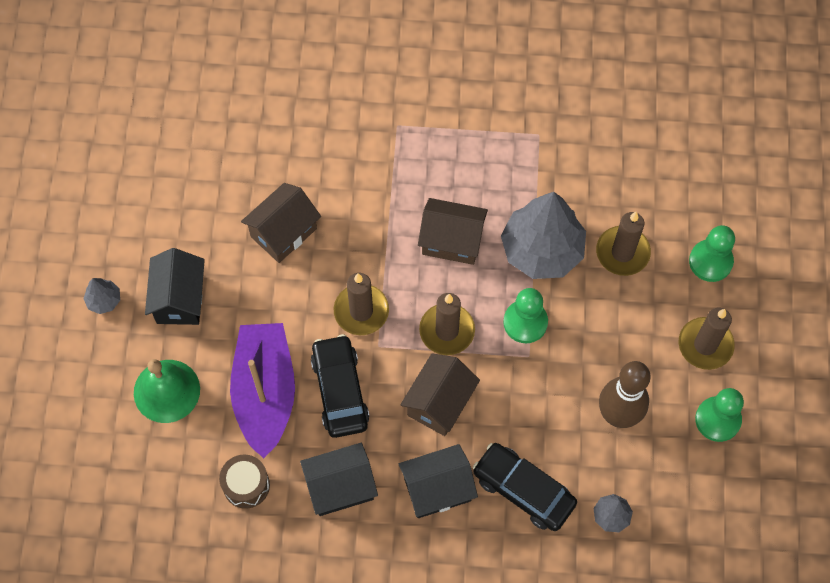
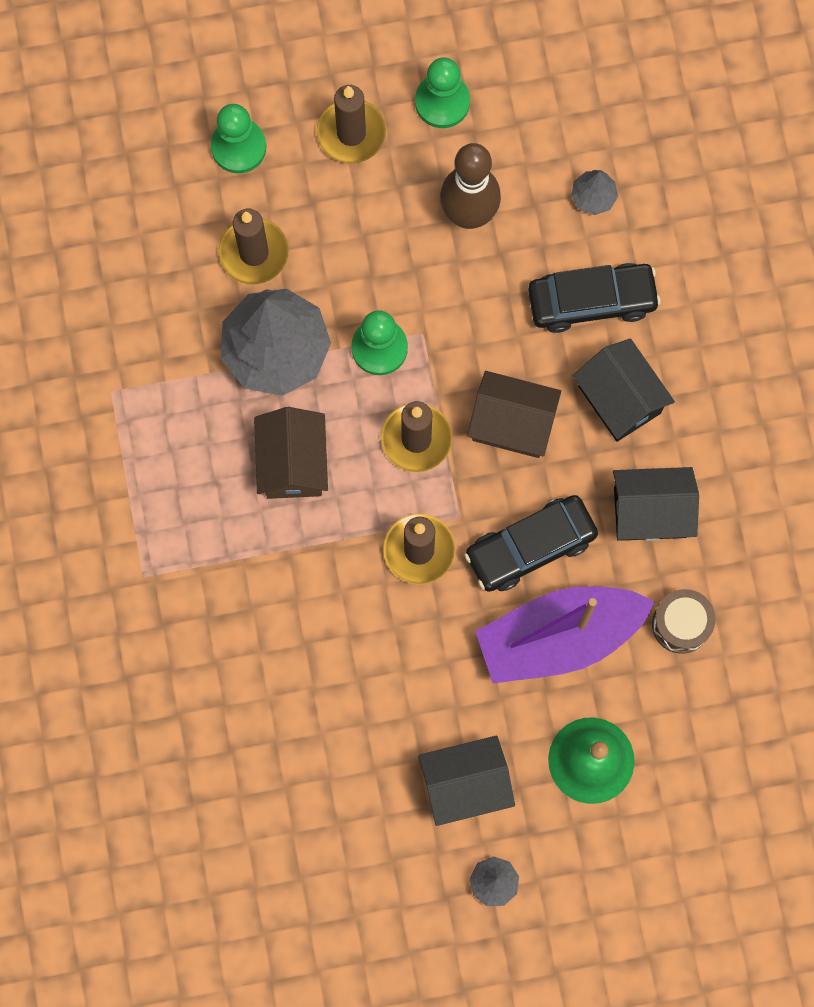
camera: 105 degrees left, 10 degrees up
brown house [241,183,321,263] -> none
black house [300,443,378,516] -> black house turned 60 degrees counterclockwise [613,467,699,541]
black car [473,443,577,531] -> black car turned 120 degrees counterclockwise [528,263,661,333]

